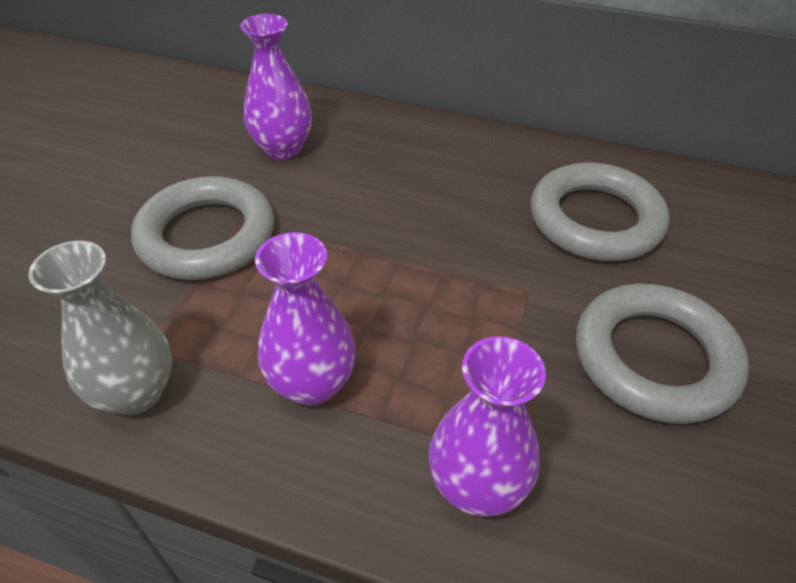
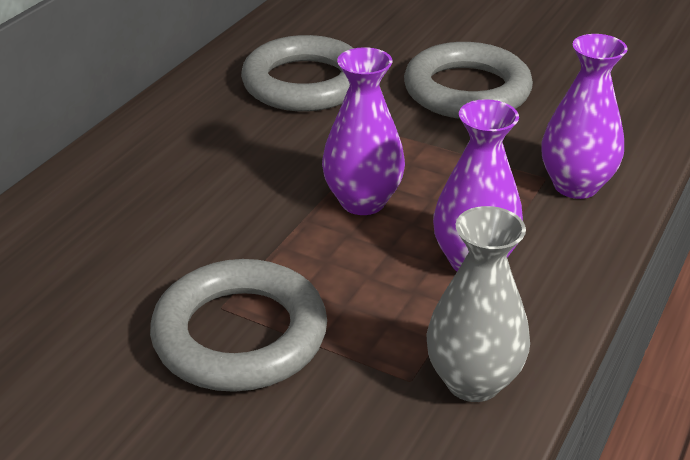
camera: 80 degrees left, 10 degrees down
purple vase [240,14,312,160] -> purple vase moved to [322,47,405,215]

